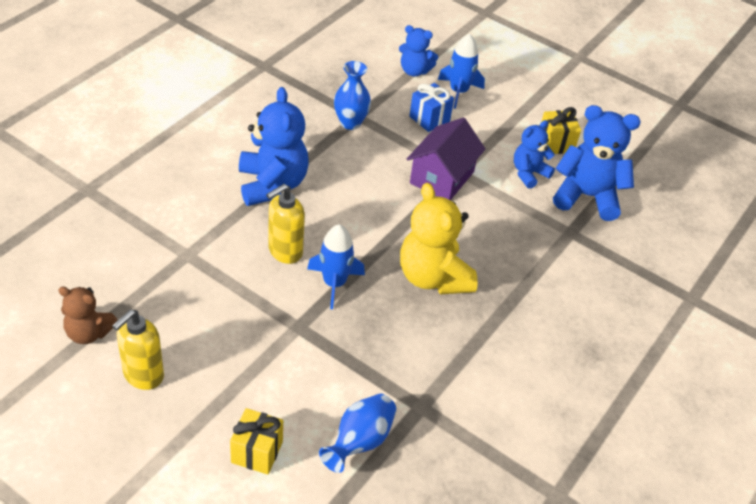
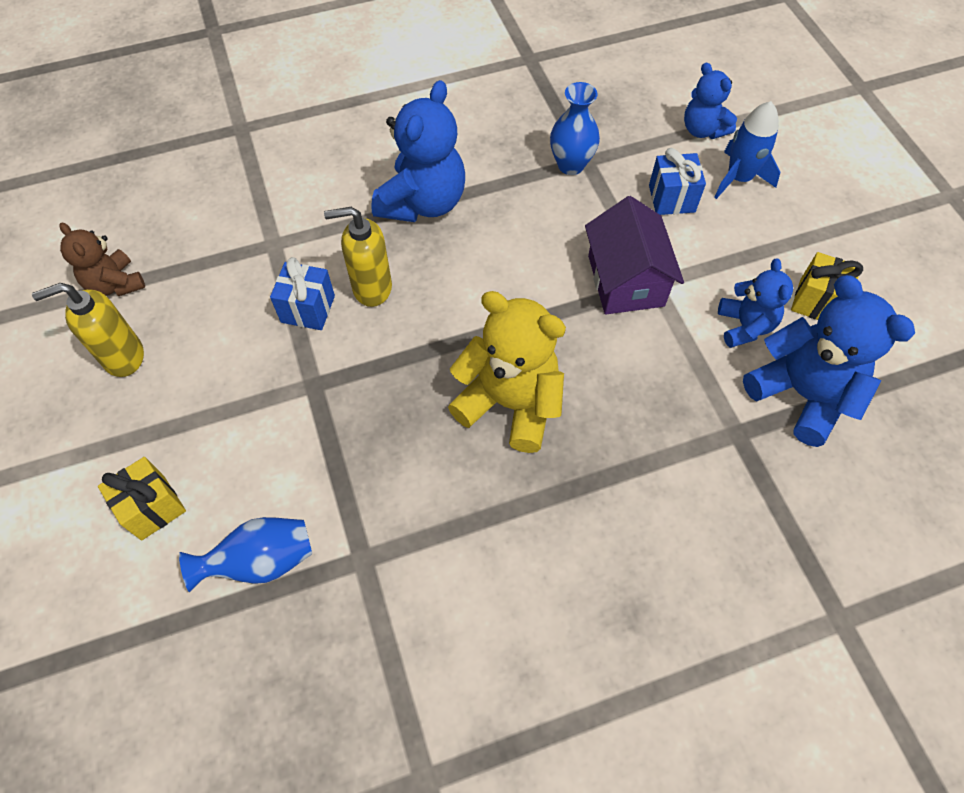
camera: 40 degrees right, 15 degrees up
blue rocket [307,224,365,309] -> none
yellow teddy bear [400,183,478,294] -> yellow teddy bear turned 105 degrees clockwise [448,291,566,453]
purple house [407,118,486,200] -> purple house turned 75 degrees counterclockwise [585,196,684,315]
blue teddy bear [514,120,555,189] -> blue teddy bear turned 90 degrees clockwise [718,258,793,348]
none -> blue gift [270,257,335,330]

